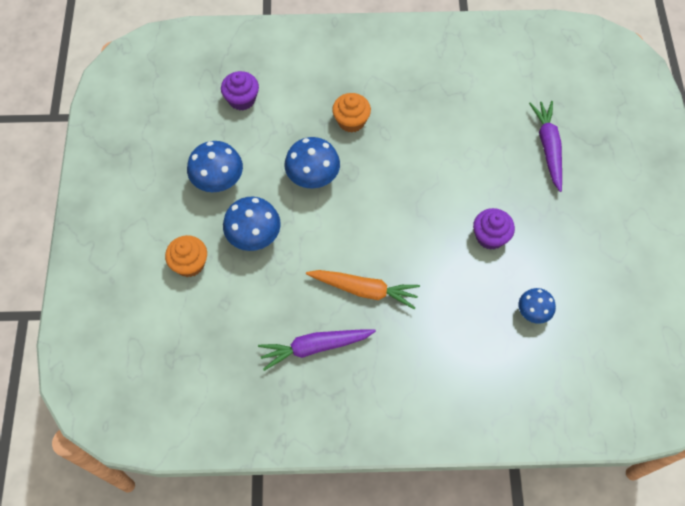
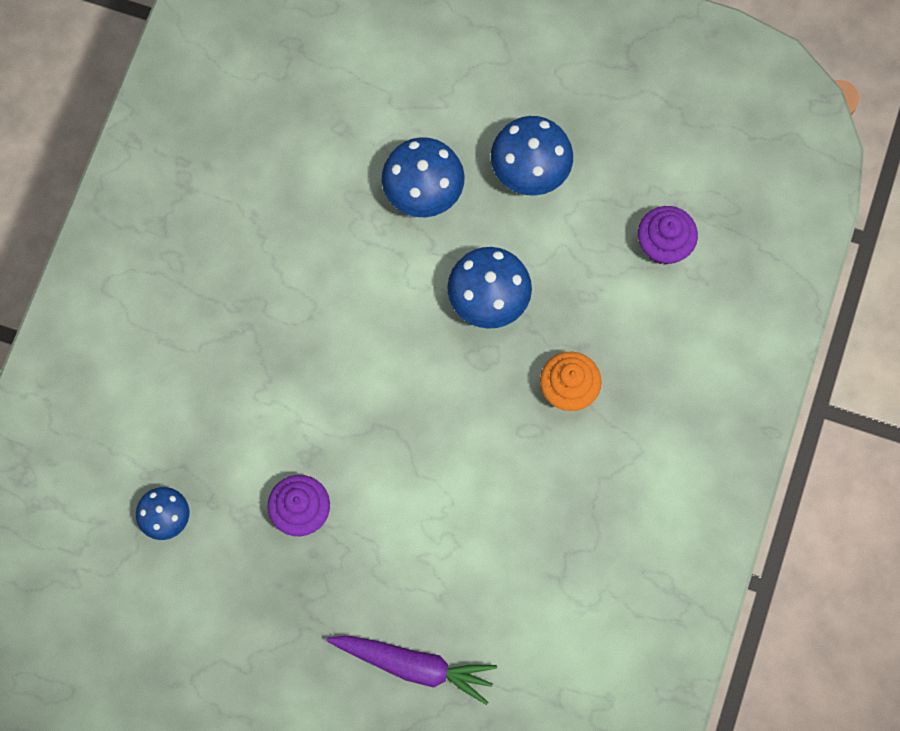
camera: 110 degrees right, 10 degrees up
orange cupcake [165,235,207,277] -> none
purple carrot [258,329,376,371] -> none
orange carrot [306,270,420,310] -> none

